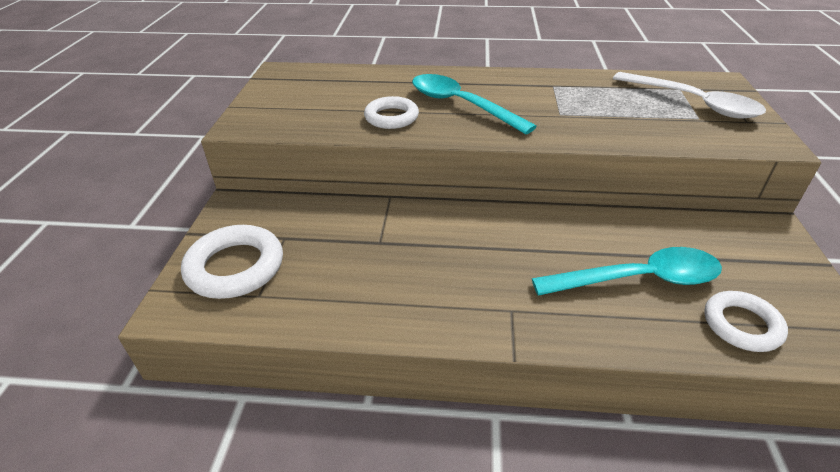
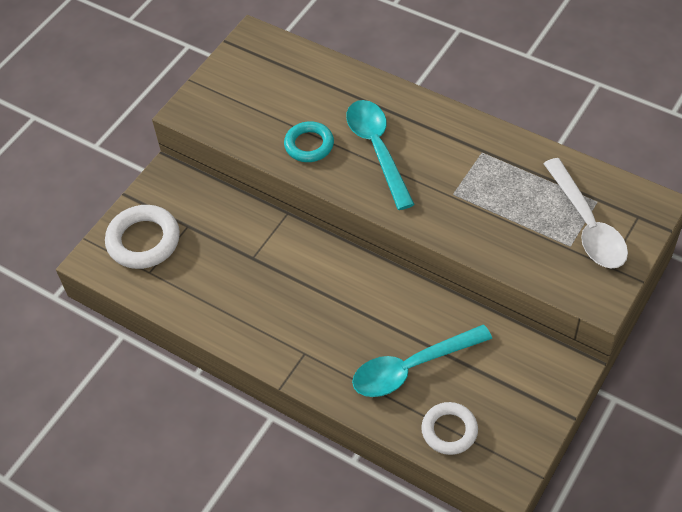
camera: 30 degrees right, 15 degrees up
white ring [364,96,419,129] -> turquoise ring [284,121,334,162]
turquoise spoon [532,247,722,296] -> turquoise spoon turned 135 degrees clockwise [352,325,492,397]

